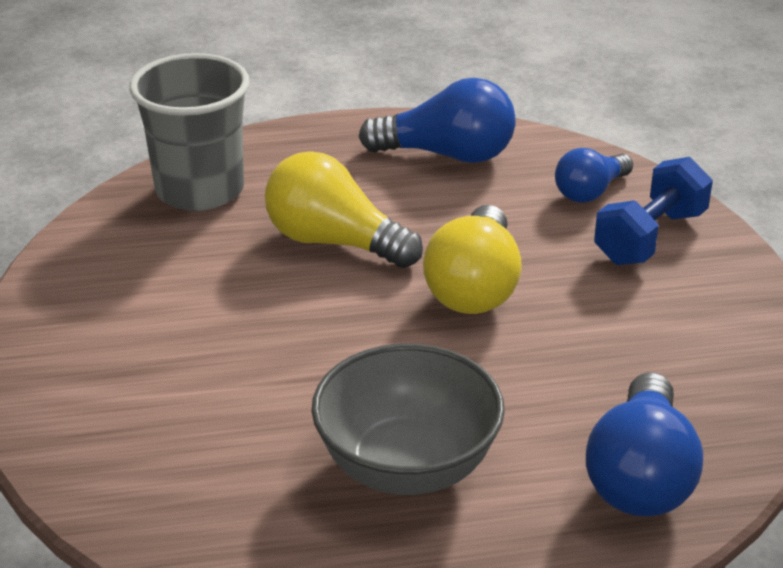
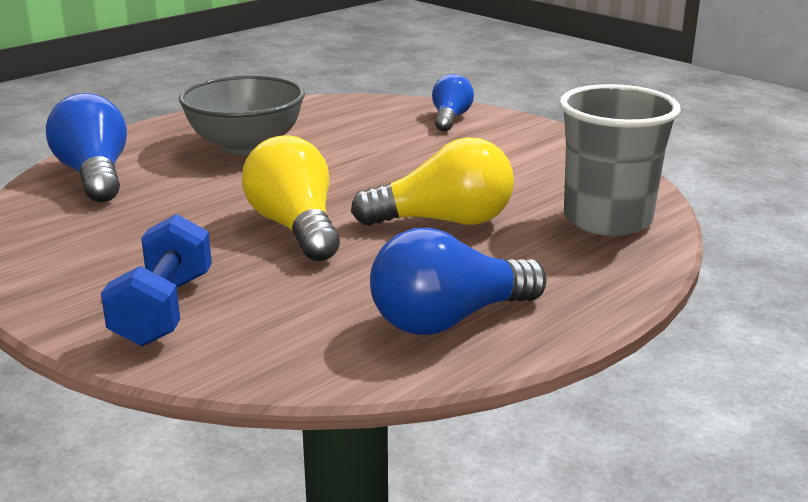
camera: 145 degrees right, 10 degrees down
blue light bulb [555,148,633,203] -> blue light bulb moved to [432,74,474,132]

